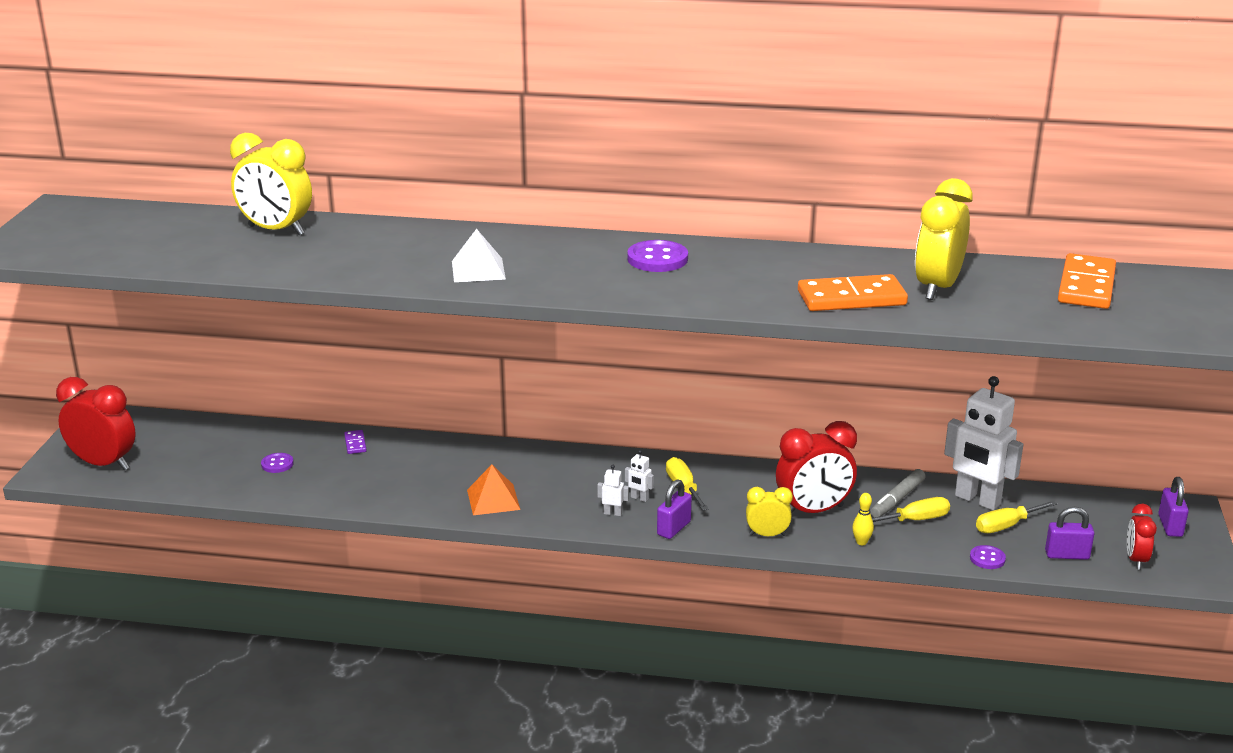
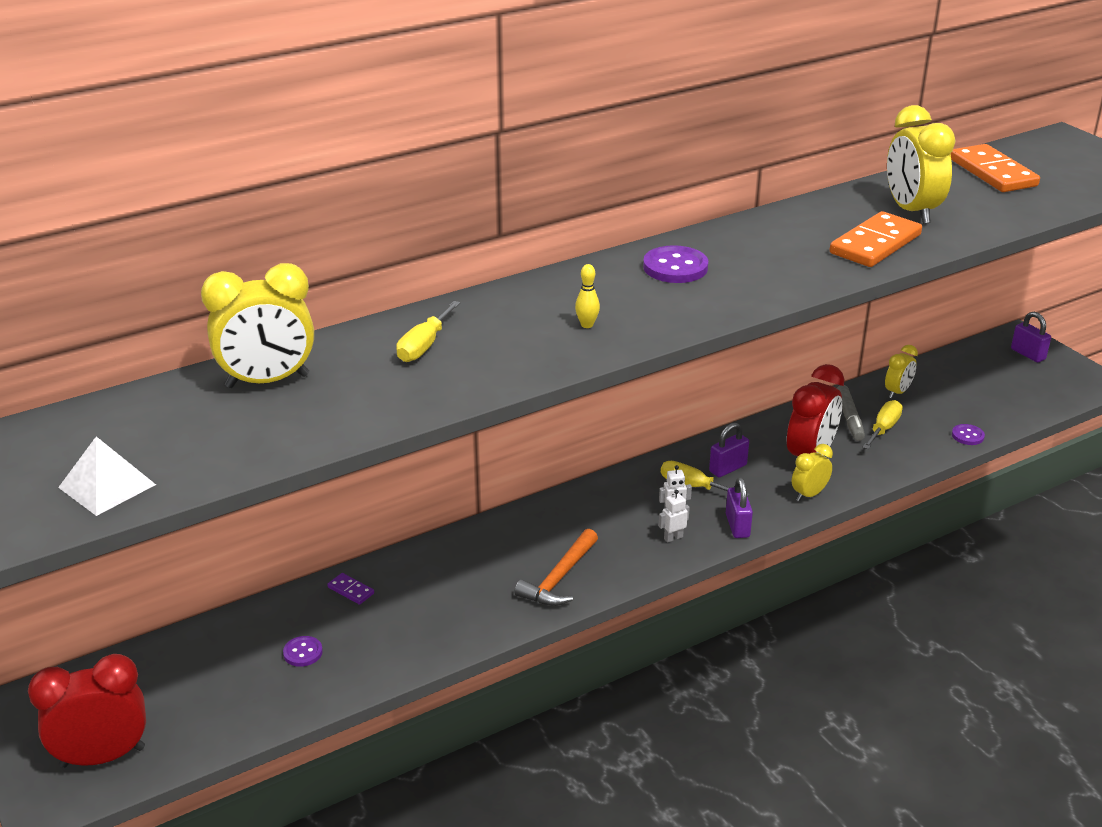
camera: 40 degrees left, 5 degrees up
white pyramid [452,229,506,282] -> white pyramid moved to [58,437,156,516]
orange pyramid [467,465,520,515] -> orange hammer [514,529,598,606]
yellow bowling pin [852,493,874,546] -> yellow bowling pin moved to [575,264,600,328]
white robot [944,376,1023,510] -> yellow clock [885,345,918,399]
yellow screwdriver [976,501,1057,533] -> yellow screwdriver moved to [396,301,460,362]
purple padlock [1045,507,1094,560] -> purple padlock moved to [709,423,749,477]
red clock [1127,503,1157,570] -> none

